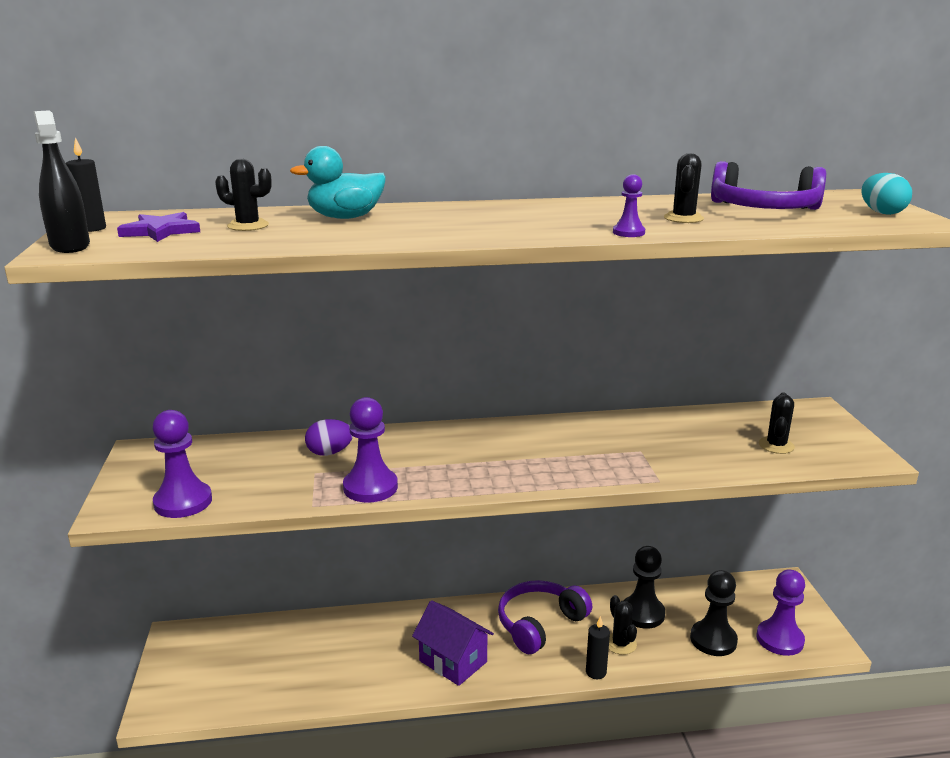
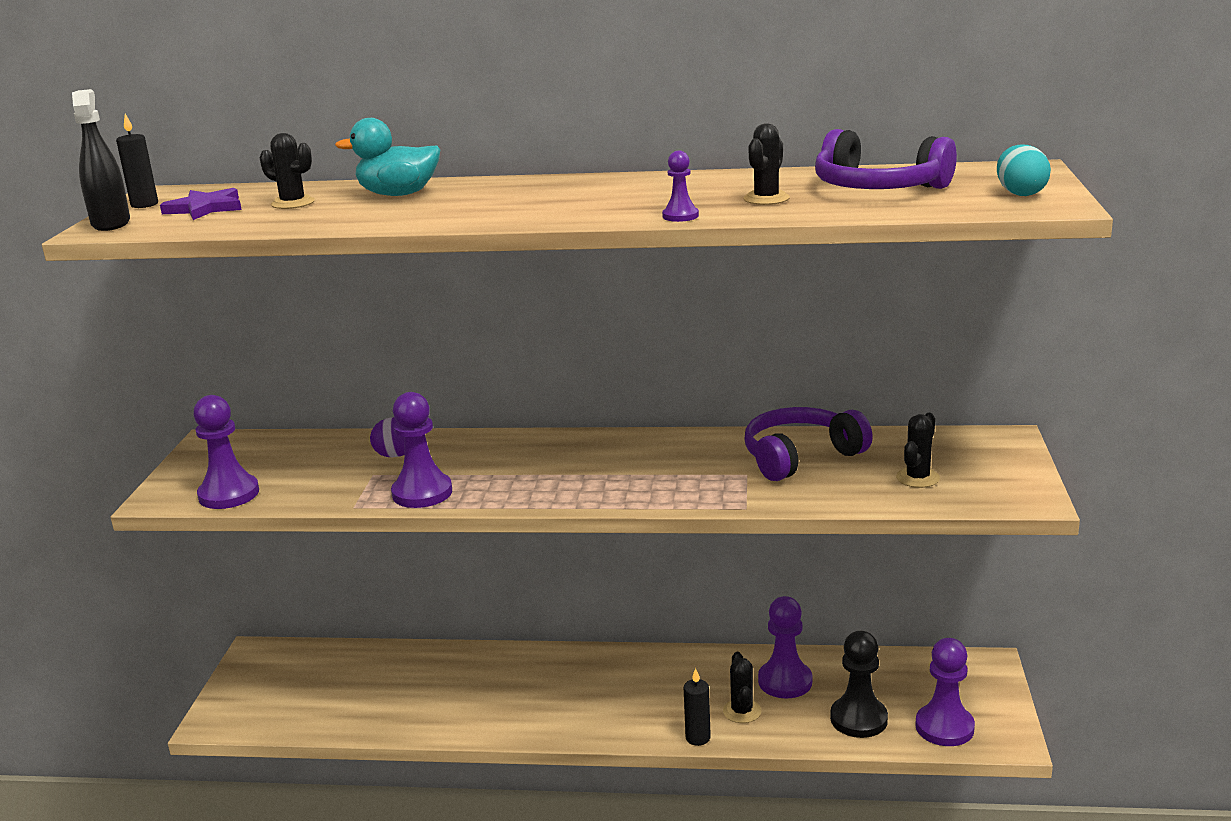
camera: 15 degrees right, 0 degrees up
purple house [412,600,494,686] -> none
purple headphones [498,580,592,654] -> purple headphones moved to [744,407,873,481]
black pawn [623,546,665,629] -> purple pawn [758,596,812,698]

